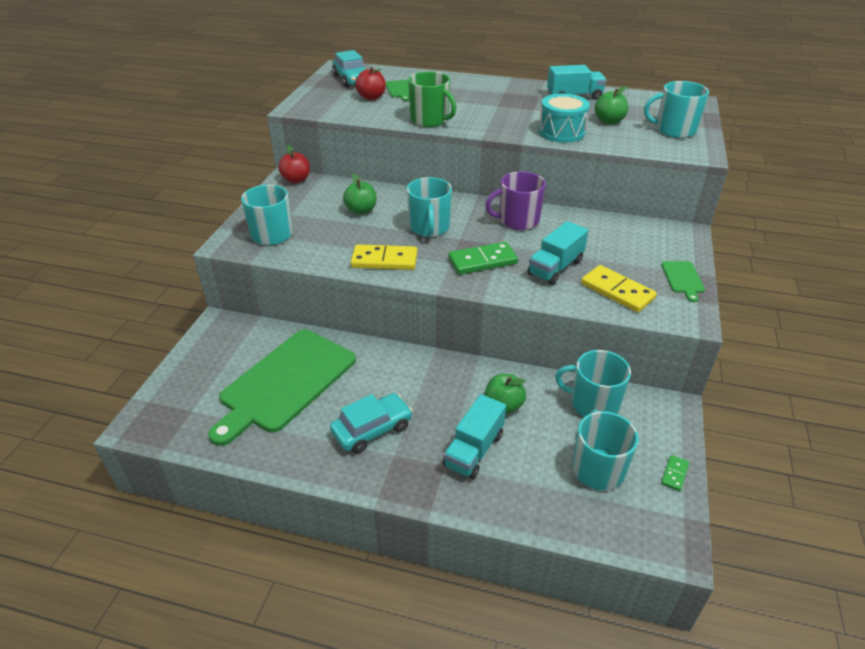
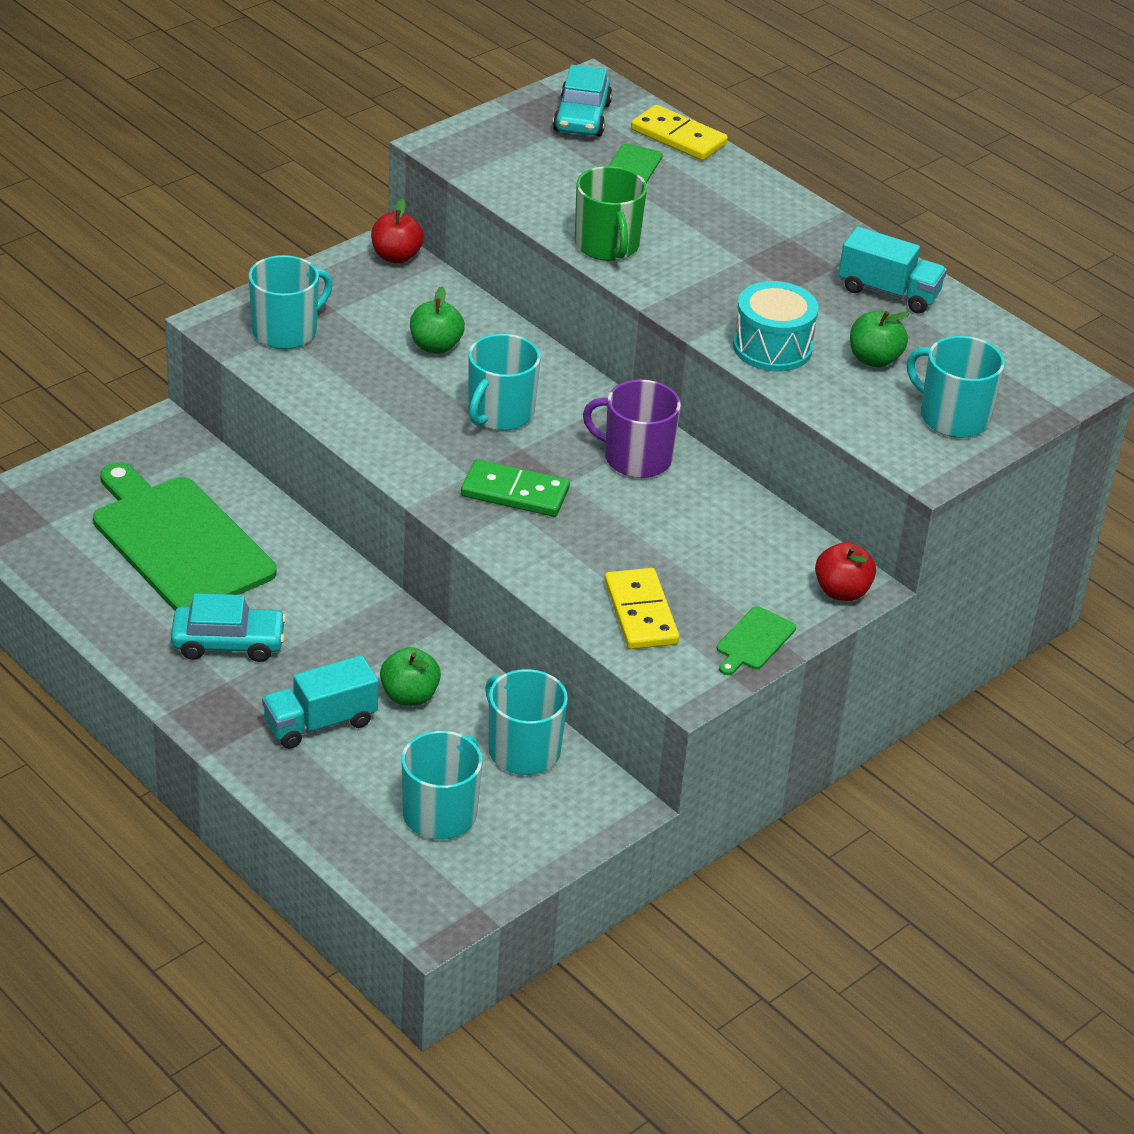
camera: 30 degrees right, 0 degrees up
green cutting board [208,330,356,446] -> green cutting board turned 75 degrees clockwise [93,462,277,611]
yellow domino [351,244,417,270] -> yellow domino moved to [631,105,728,161]
red apple [355,67,386,100] -> red apple moved to [815,542,876,601]
turquoise truck [528,221,589,285] -> none
green domino [661,455,689,491] -> none

